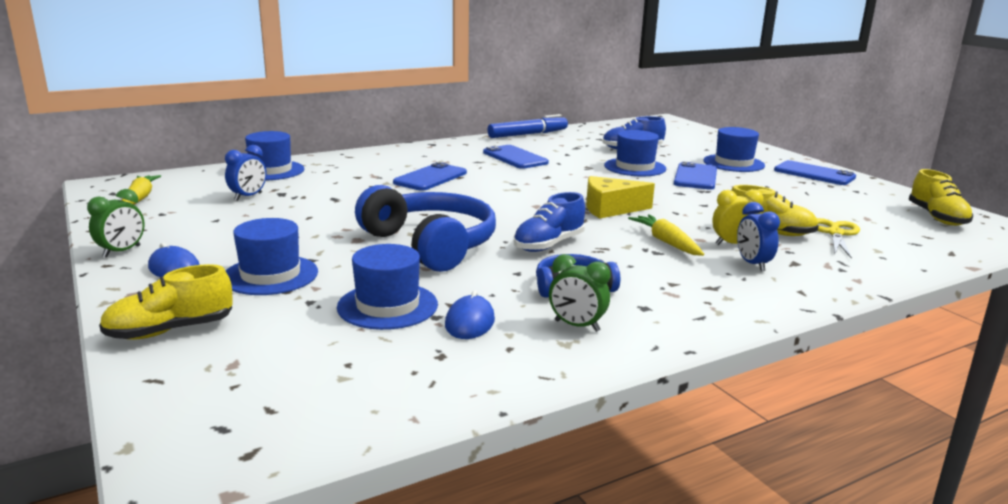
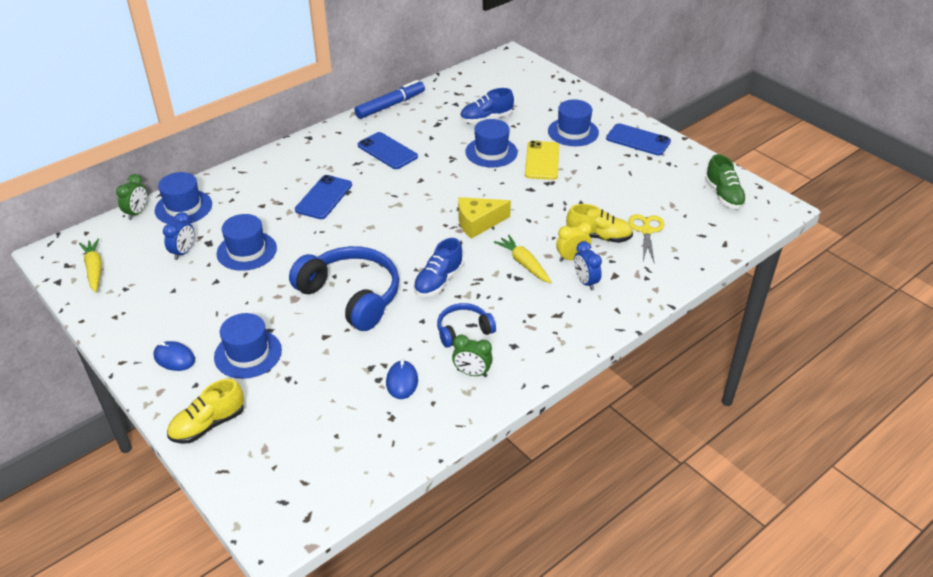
camera: 10 degrees left, 20 degrees up
green clock [87,189,145,258] -> green clock moved to [116,174,147,220]
blue hat [337,244,438,330] -> blue hat moved to [217,214,277,271]
blue phone [674,161,717,190] -> yellow phone [525,141,559,180]
yellow shoe [909,169,973,226] -> green shoe [705,154,747,209]

